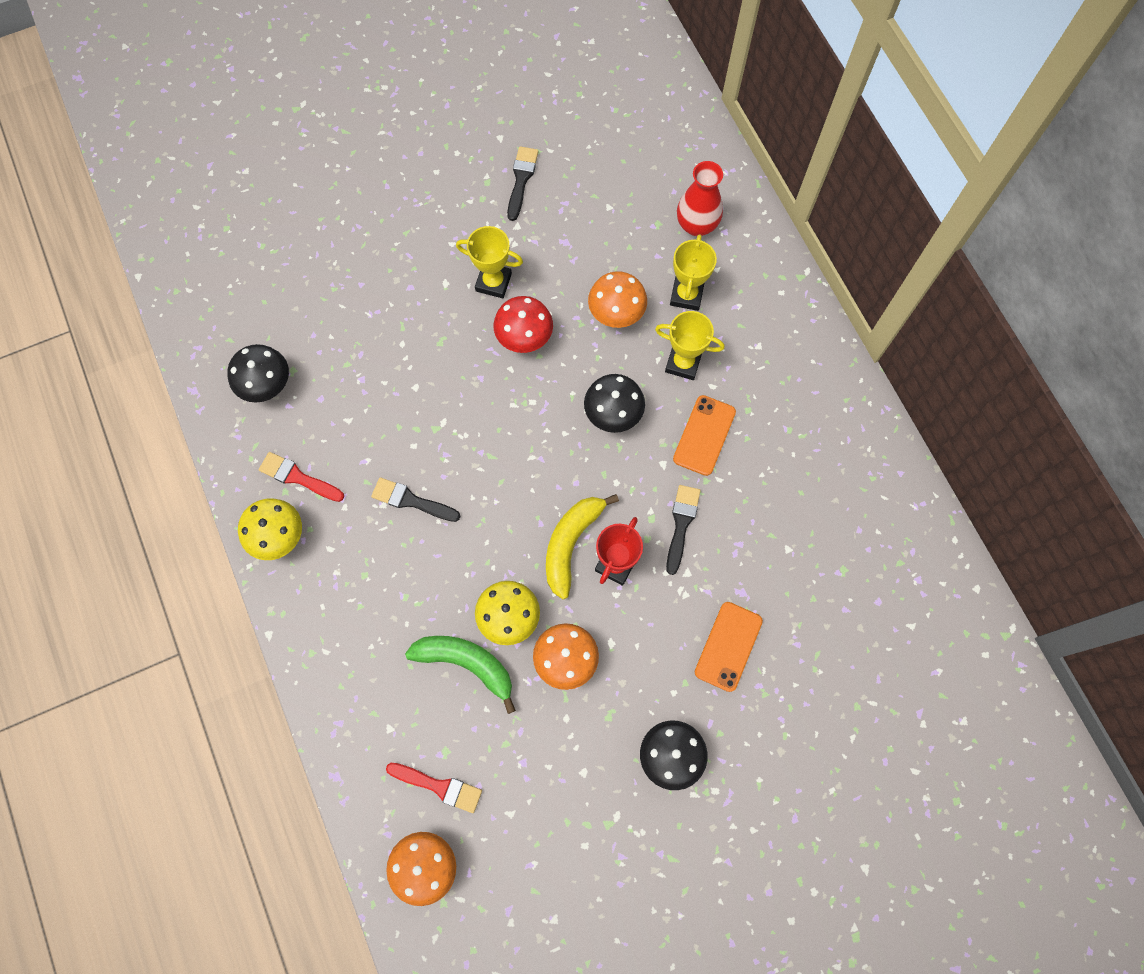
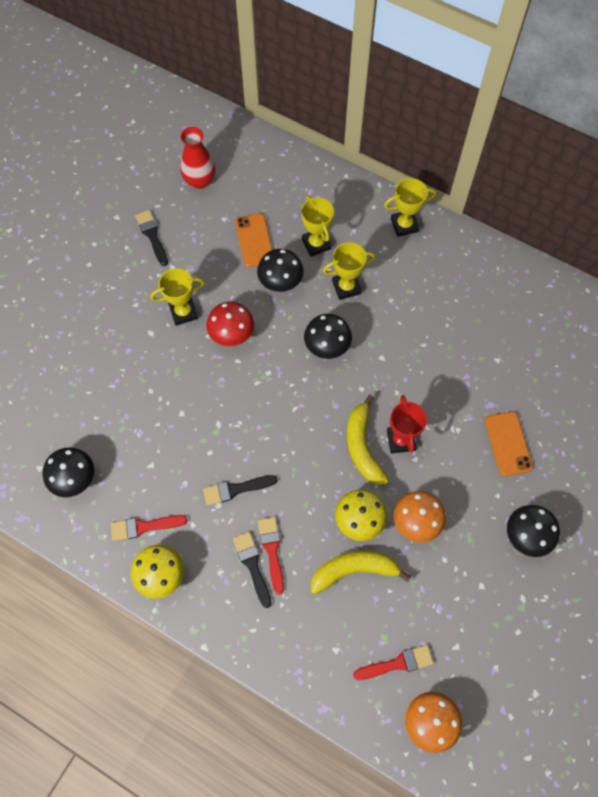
camera: 35 degrees left, 5 degrees down
green banana [405,636,516,714] -> yellow banana [311,551,411,594]
orange mushroom [588,271,647,328] -> black mushroom [257,249,304,292]
black brush [666,485,701,575] -> black brush moved to [233,532,271,608]
orange phone [673,395,736,476] -> orange phone moved to [235,213,273,267]
red vase [677,161,723,236] -> red vase moved to [180,127,215,189]
none -> red brush [258,517,284,595]
none -> yellow trophy [384,178,436,237]

